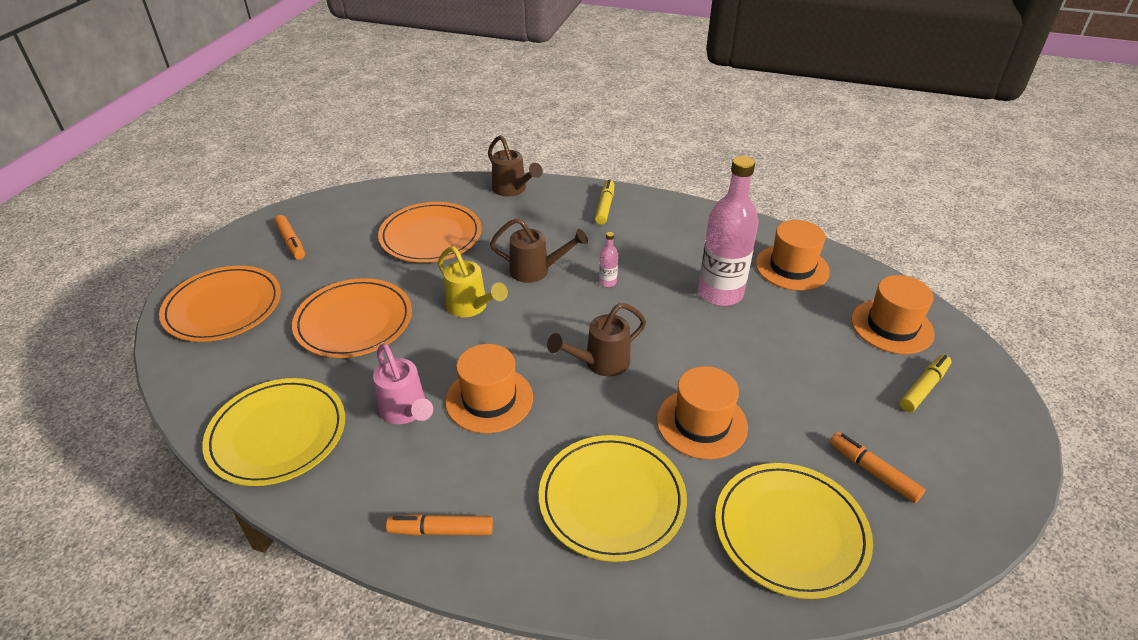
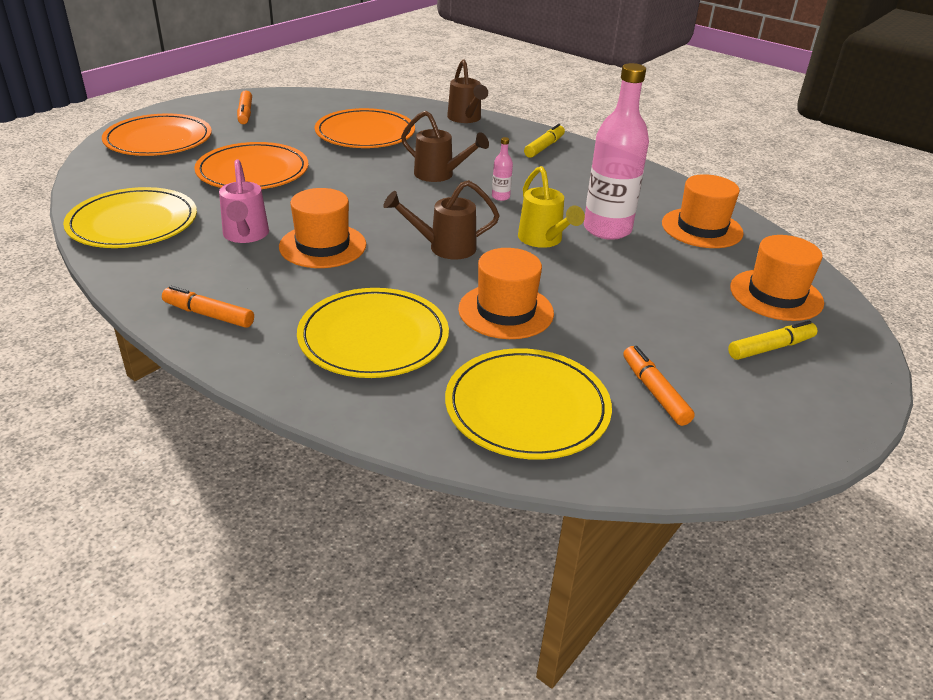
camera: 20 degrees right, 5 degrees down
yellow watering can [438,247,508,317] -> yellow watering can moved to [518,166,585,248]

